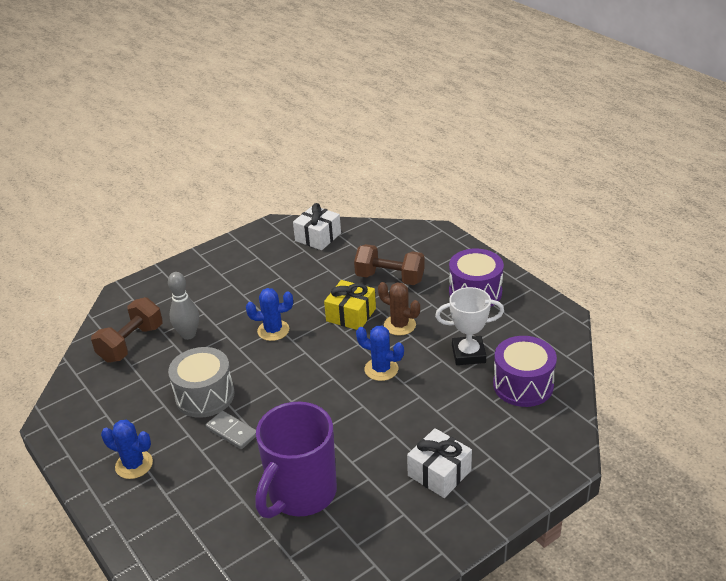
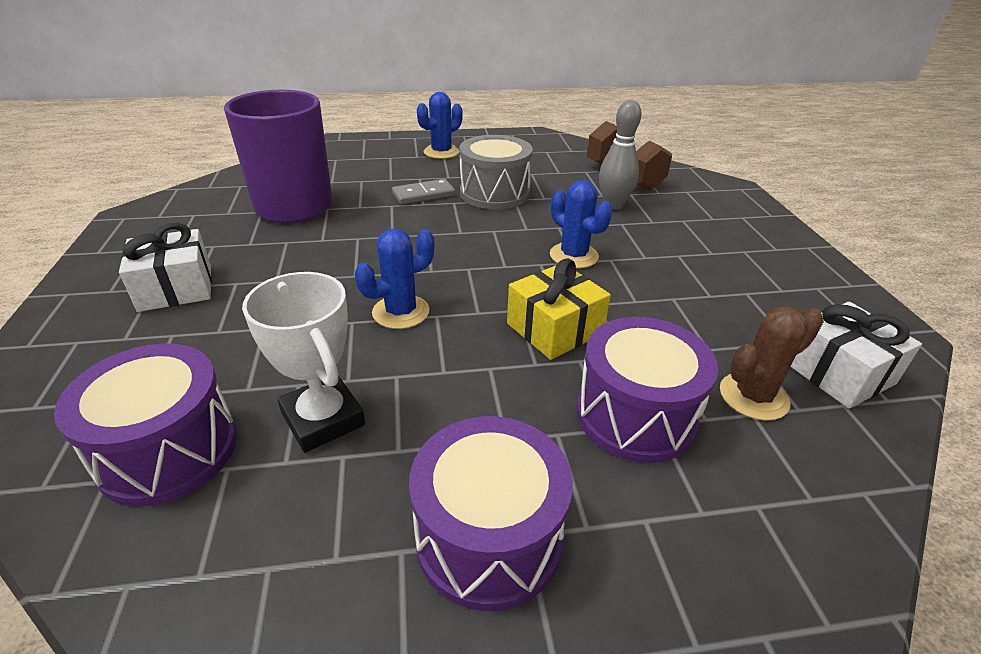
camera: 115 degrees right, 0 degrees up
blue cactus [246,288,293,341] -> blue cactus turned 60 degrees counterclockwise [550,180,612,268]
brown dumbbell [354,244,425,285] -> purple drum [576,317,718,463]
brown cactus [378,282,420,336] -> brown cactus moved to [720,307,824,421]
white trophy [435,287,504,365] -> white trophy turned 60 degrees counterclockwise [242,272,365,453]

